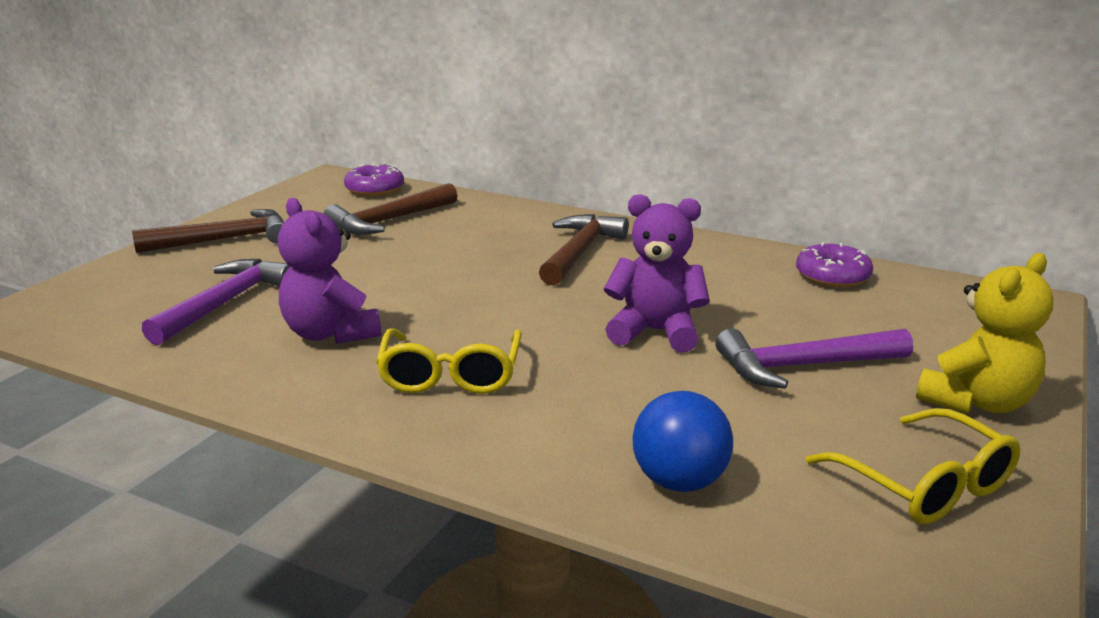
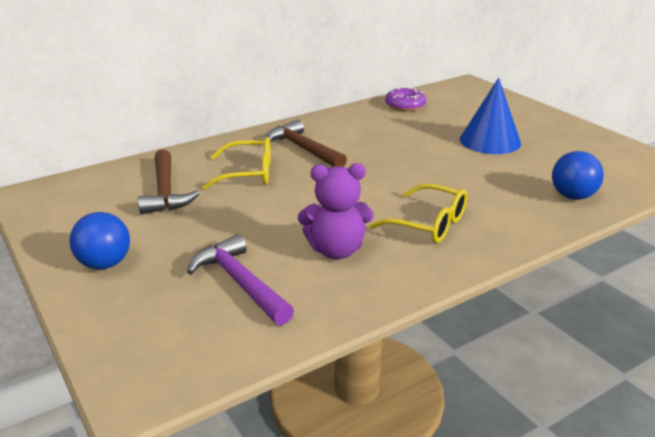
camera: 60 degrees left, 5 degrees up
brown hammer [132,209,284,254] -> blue ball [69,212,130,269]
purple donut [344,163,404,196] -> none
purple teddy bear [604,194,710,352] -> none
purple hammer [716,328,913,389] -> blue cone [460,78,521,154]
yellow glasses [806,408,1021,524] -> yellow glasses moved to [202,137,271,190]
yellow teddy bear [916,253,1053,414] -> none

